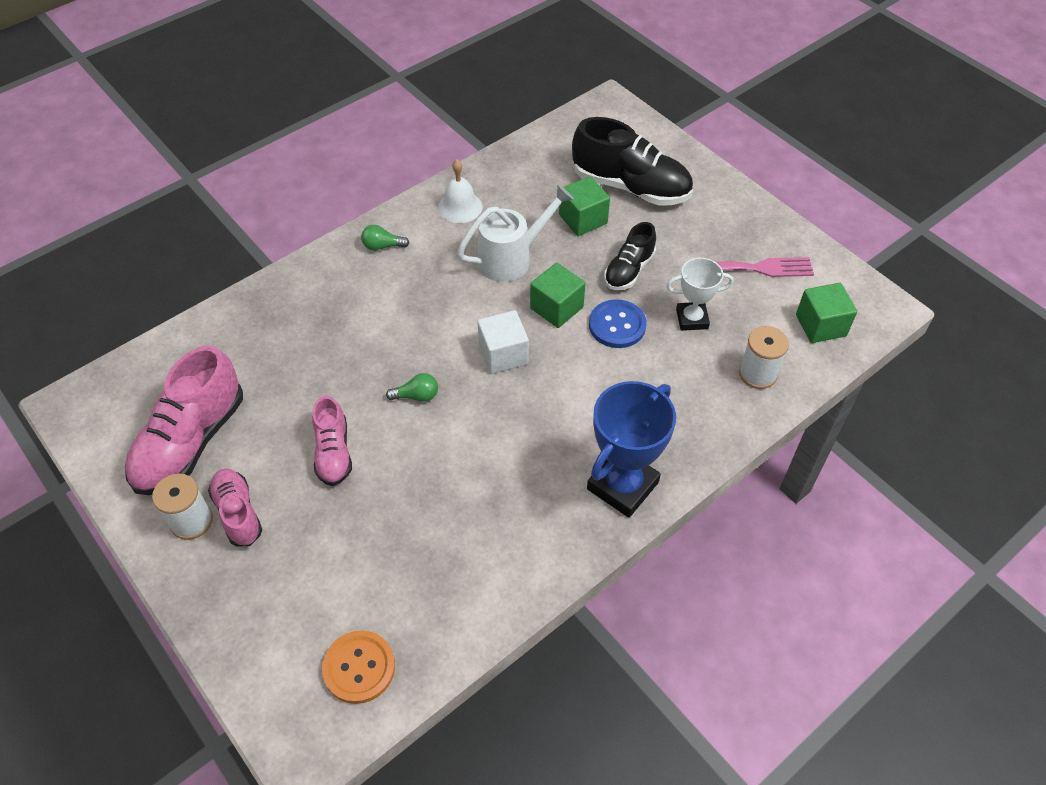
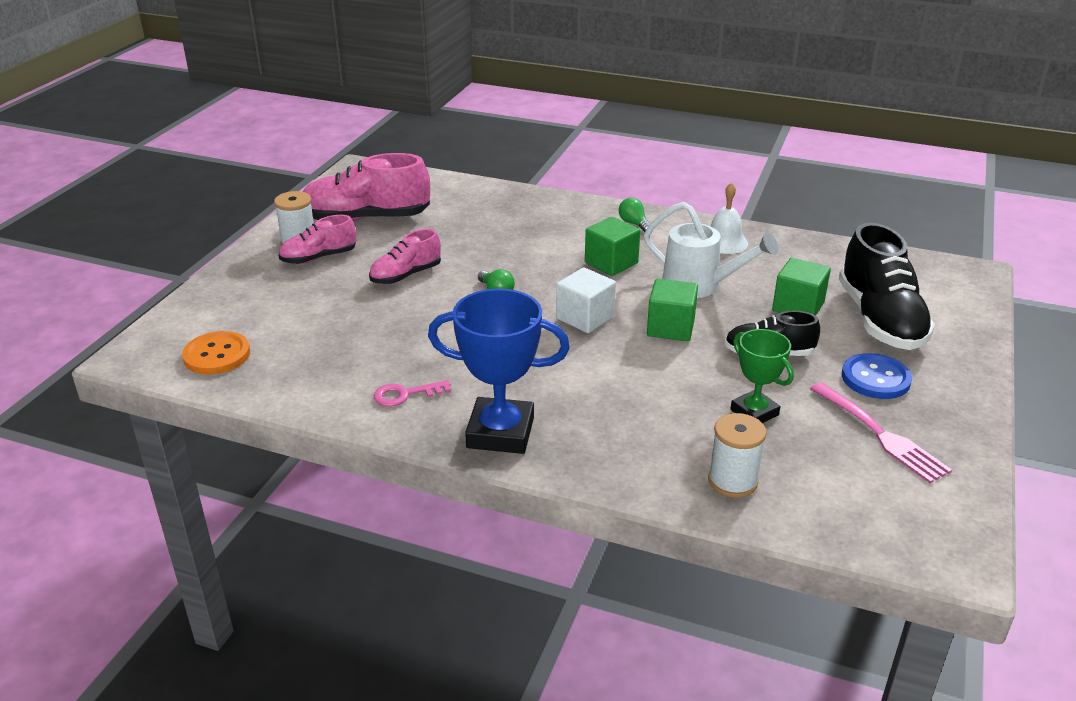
camera: 60 degrees right, 20 degrees down
pink shoe [208,469,262,546] -> pink shoe turned 150 degrees counterclockwise [278,215,356,264]
blue button [589,299,647,348] -> blue button moved to [842,353,912,399]
white trophy [666,258,733,331] -> green trophy [730,329,794,423]
green cube [796,283,857,343] -> green cube moved to [585,217,640,276]
none -> pink key [374,380,451,406]

